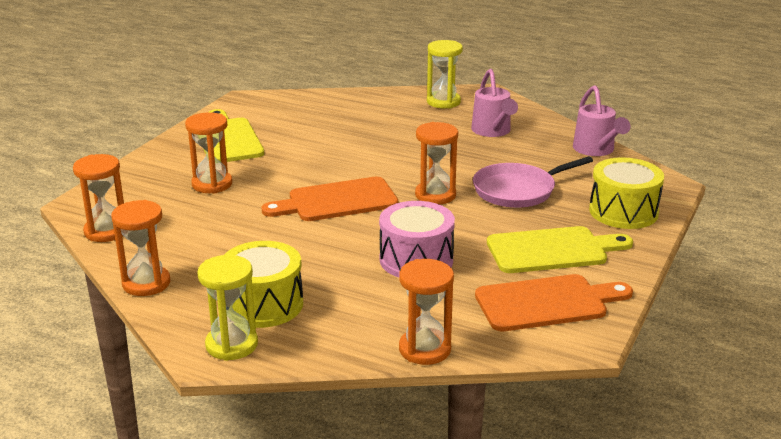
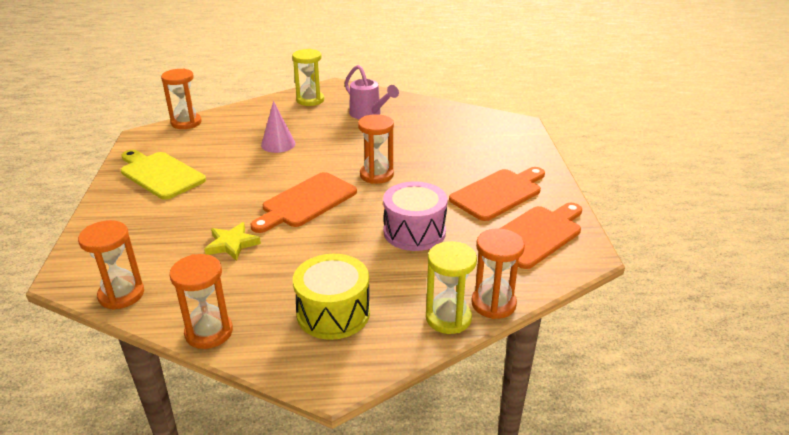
camera: 30 degrees left, 5 degrees up
orange hourglass [185,112,232,193] -> orange hourglass moved to [161,68,202,129]
yellow hourglass [197,255,258,361] -> yellow hourglass moved to [426,241,477,334]
pink pan [473,156,593,208] -> none
yellow cutting board [487,226,633,273] -> orange cutting board [449,167,545,221]
pink watering can [573,85,631,156] -> none
yellow drum [589,157,664,229] -> none
none -> yellow star [204,222,261,261]
none -> pink cone [261,101,296,153]

